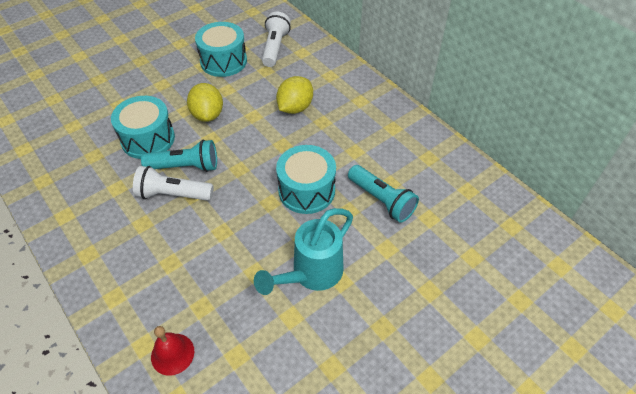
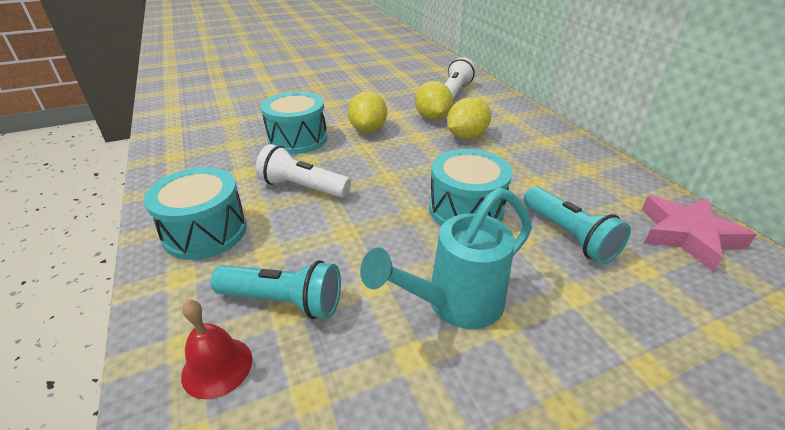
camera: 15 degrees right, 15 degrees down
turquoise flashlight [141,140,217,172] -> turquoise flashlight moved to [211,260,341,319]
turquoise drum [195,22,247,77] -> turquoise drum moved to [144,167,247,260]
none -> yellow lemon [415,81,453,120]
none -> pink star [641,195,757,272]

